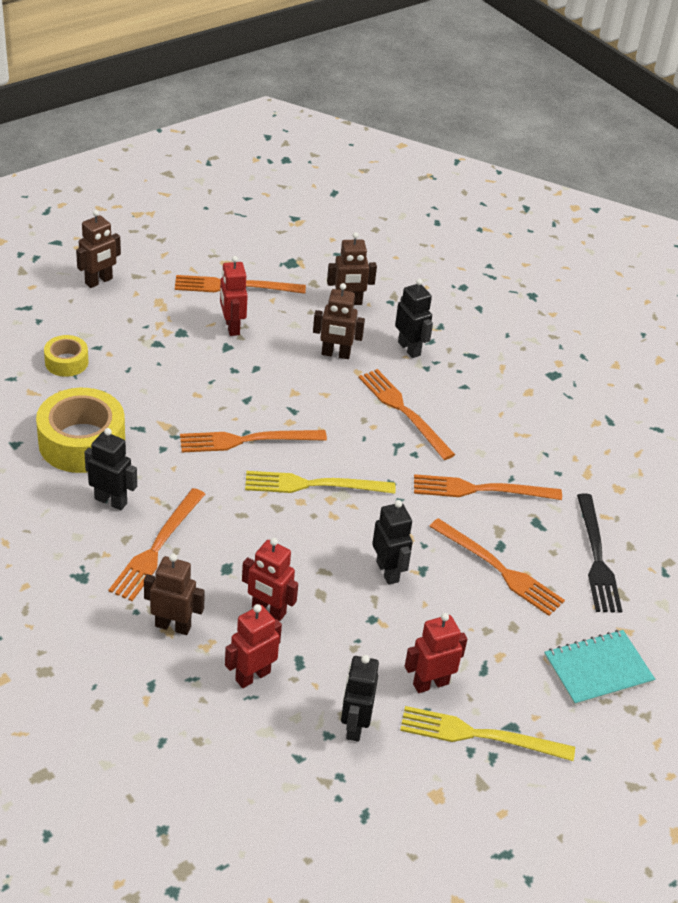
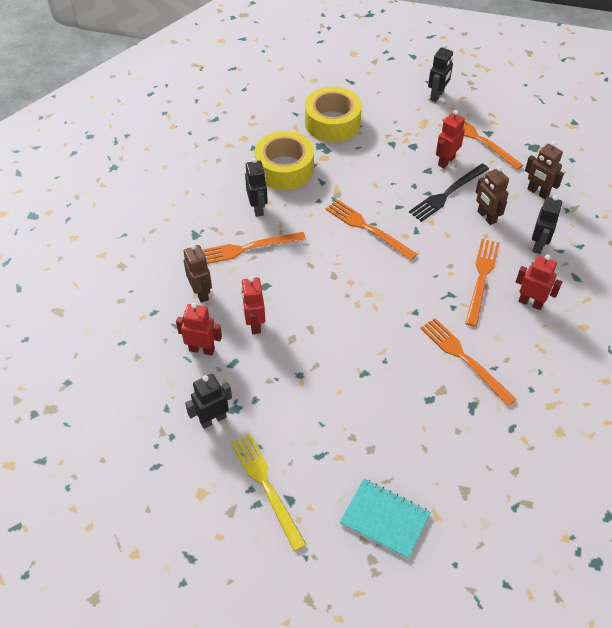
camera: 55 degrees right, 10 degrees up
yellow tape [44,335,88,377] -> yellow tape [305,87,362,142], size x1.89
brown robot [76,210,121,288] -> none
yellow fork [245,471,395,494] -> none
black robot [372,500,413,585] -> black robot moved to [428,44,453,102]
red robot [405,613,467,693] -> red robot moved to [516,254,562,310]
orange fork [429,518,565,616] -> none
black fork [577,493,622,613] -> black fork moved to [409,163,489,222]

